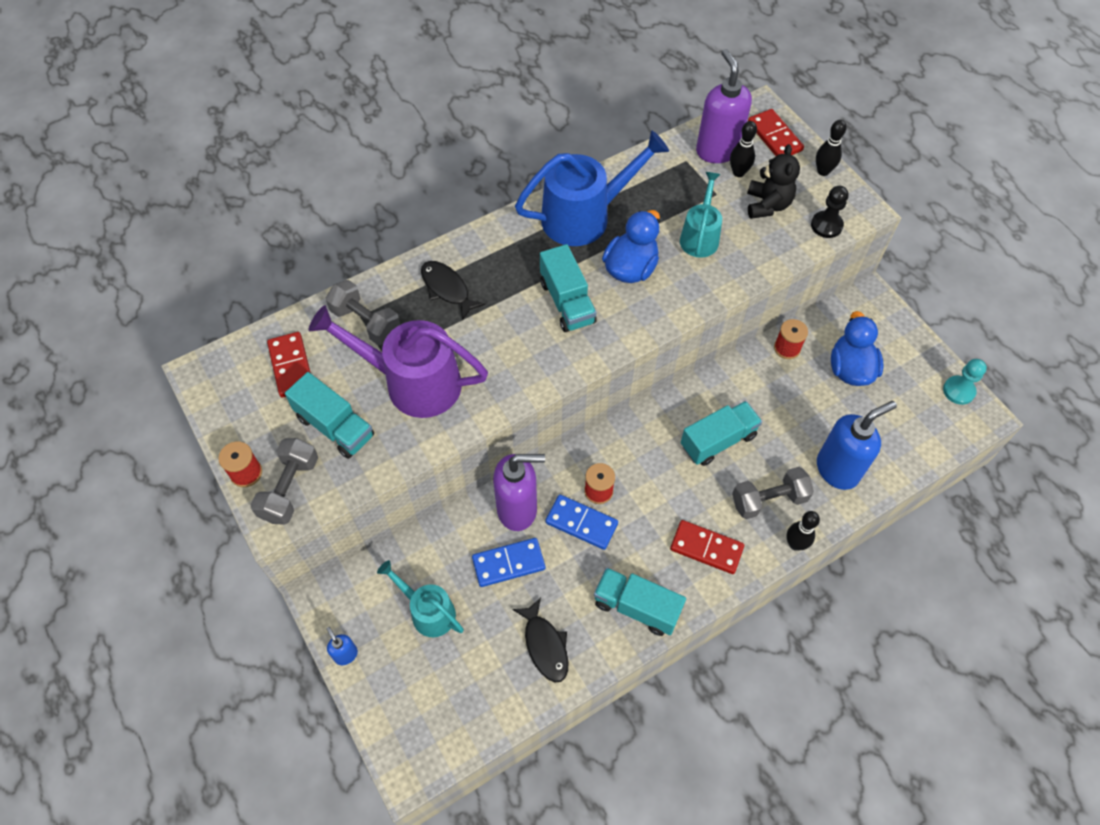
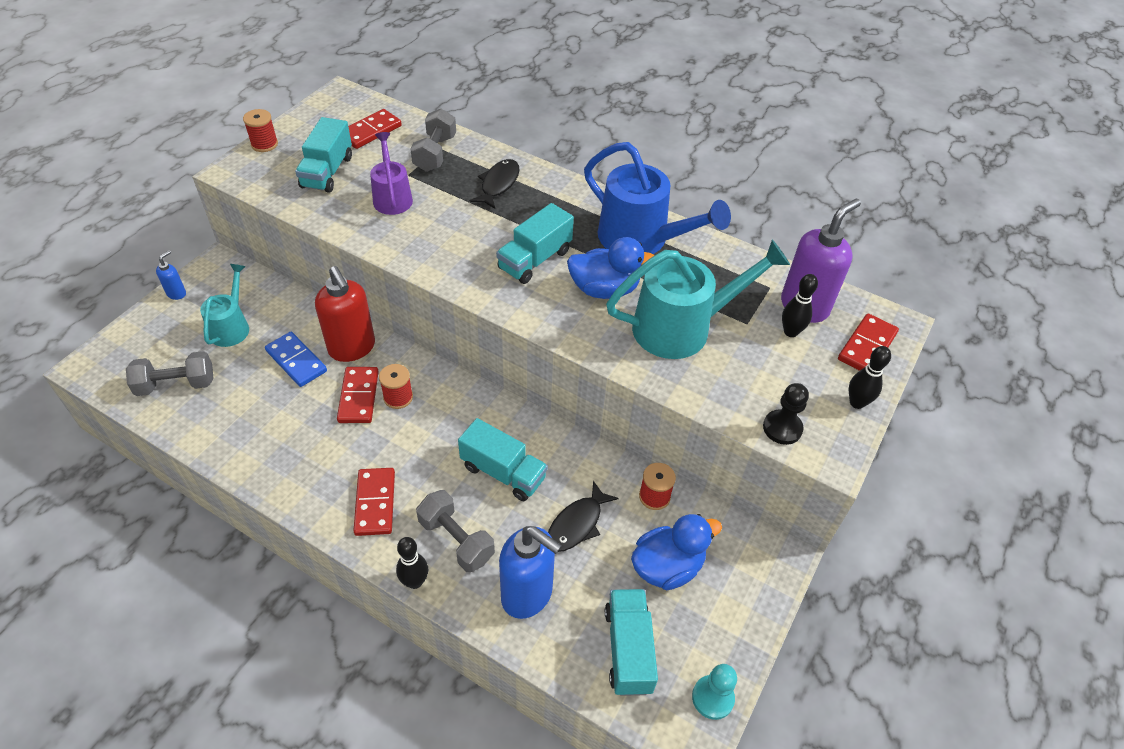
camera: 60 degrees right, 10 degrees down
grey dumbbell [251,438,318,525] -> grey dumbbell moved to [126,351,213,396]
purple watering can [309,305,488,418] -> purple watering can [370,132,413,215], size x0.58
purple soap dispenser [493,454,545,531] -> red soap dispenser [315,266,375,362]
black fish [512,597,569,682] -> black fish moved to [548,481,619,552]
blue domino [545,495,618,550] -> red domino [337,367,379,423]
turquoise truck [594,568,686,636] -> turquoise truck moved to [605,589,658,696]
turquoise watering can [680,172,722,258] -> turquoise watering can [606,240,790,359], size x1.72
black teddy bear [747,144,800,219] -> none

